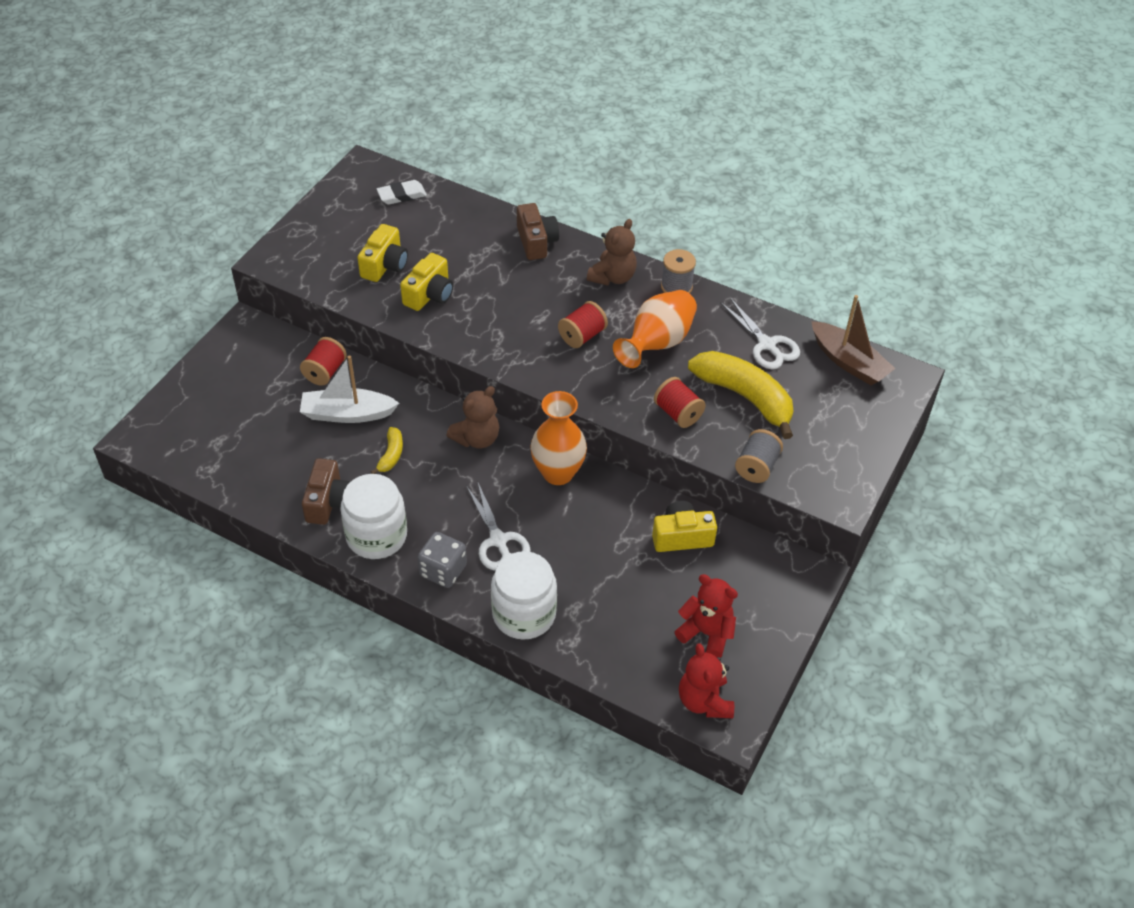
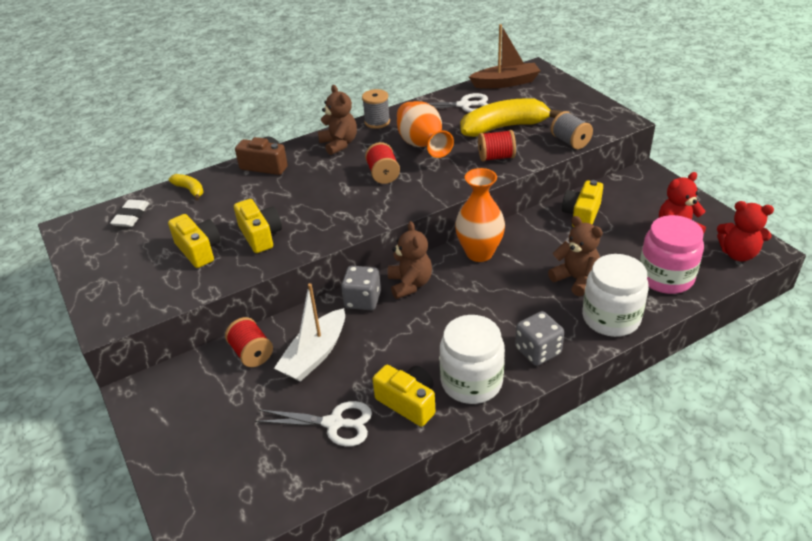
camera: 55 degrees left, 10 degrees down
brown camera [302,458,351,525] -> yellow camera [373,365,435,427]
yellow banana [370,427,403,474] -> yellow banana moved to [169,174,204,200]
white scissors [466,481,531,570] -> white scissors moved to [255,401,372,447]
none -> grey dice [341,266,381,310]
none -> brown teddy bear [548,216,603,296]
none -> pink jar [640,215,704,294]

